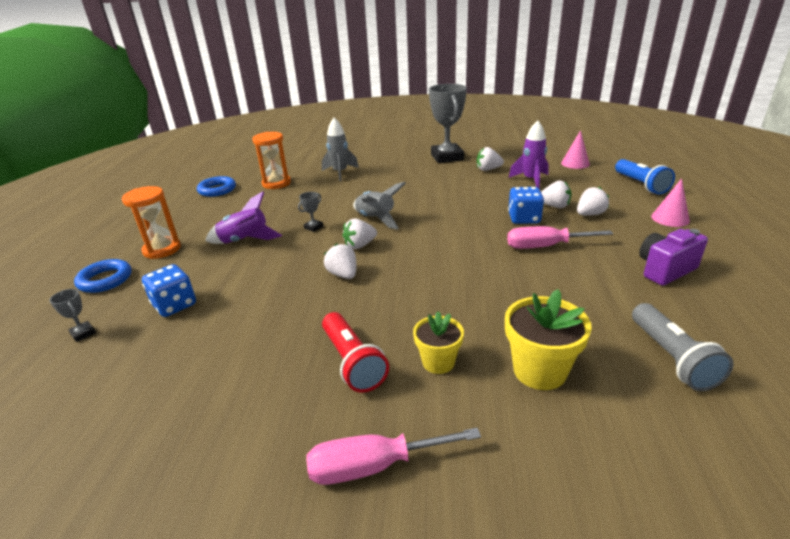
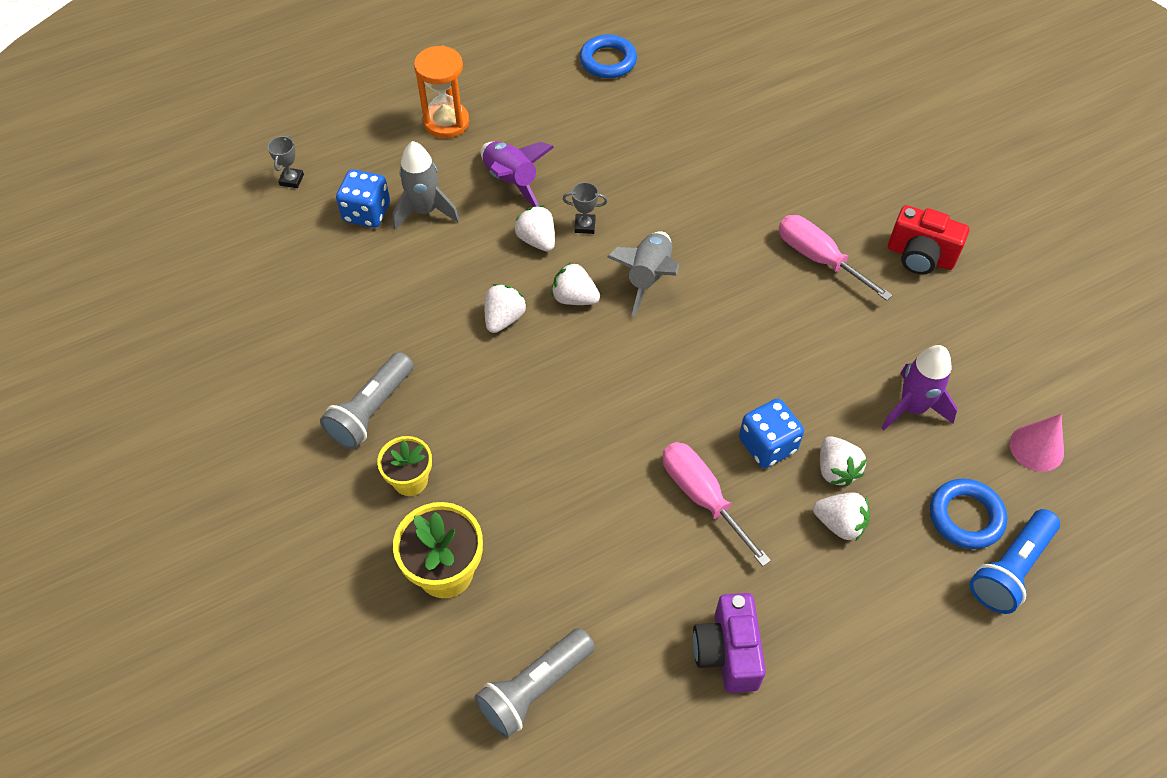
camera: 55 degrees right, 25 degrees up
blue ring [74,259,132,293] -> blue ring moved to [930,479,1007,549]
orange hourglass [252,132,291,189] -> none
pink screwdriver [306,428,481,485] -> pink screwdriver moved to [779,215,892,301]
grey rocket [322,118,359,181] -> grey rocket moved to [393,141,460,230]
red flashlight [322,312,389,393] -> grey flashlight [320,352,414,449]
grey trophy [429,84,467,163] -> red camera [888,205,970,275]
white strawberry [477,147,504,171] -> white strawberry moved to [514,205,555,252]
purple camera [639,229,708,286] -> purple camera turned 120 degrees counterclockwise [693,593,766,693]
pink cone [651,179,690,227] -> none

